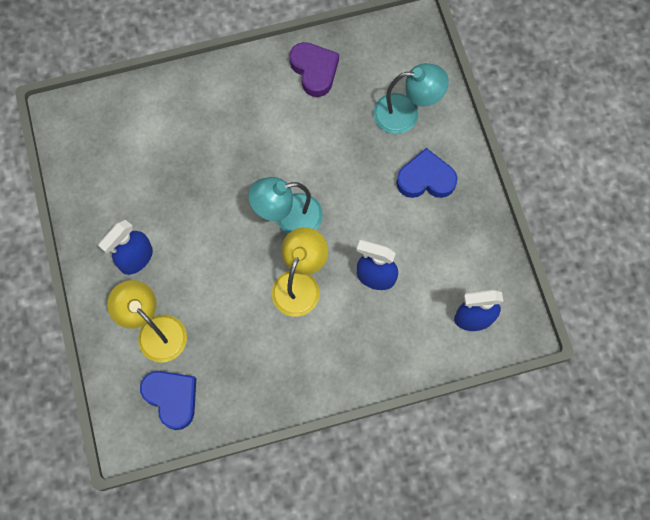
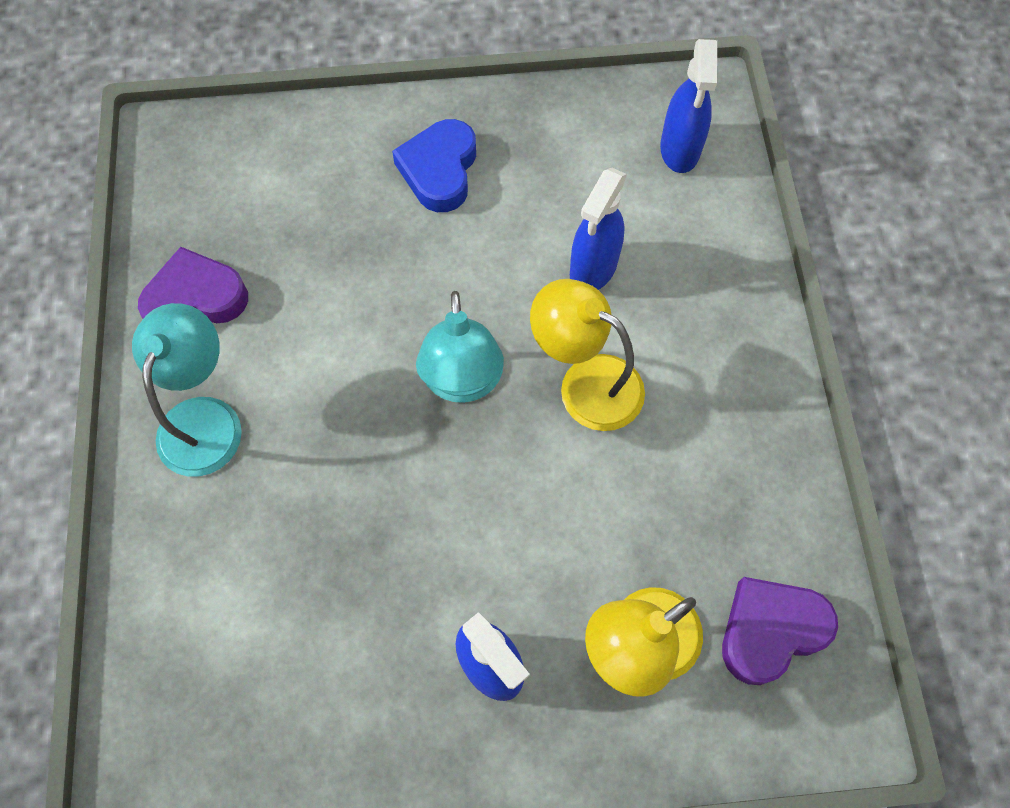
camera: 80 degrees left, 5 degrees down
blue heart [140,371,196,430] -> purple heart [722,577,838,685]
turquoise lamp [373,63,449,134] -> turquoise lamp moved to [132,303,242,477]

